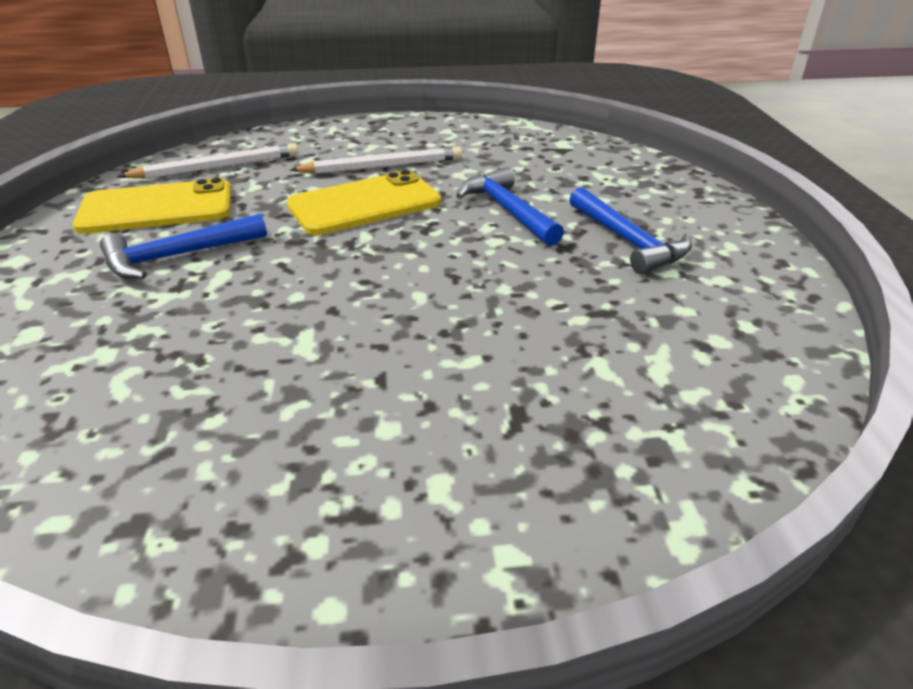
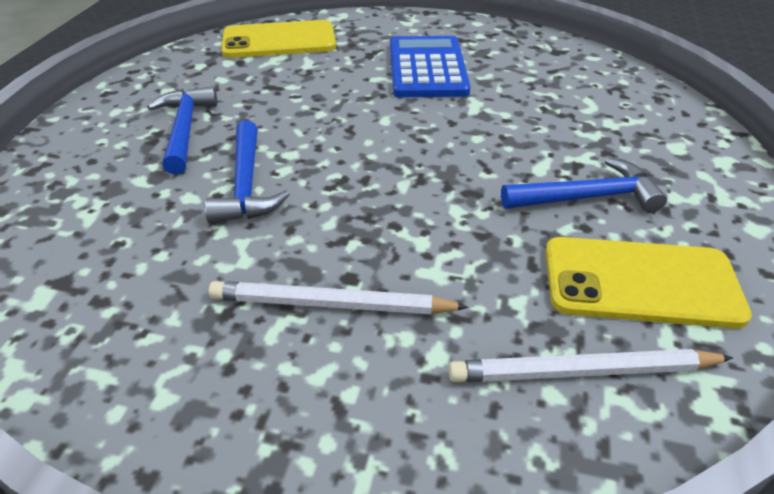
camera: 160 degrees left, 5 degrees up
yellow phone [287,170,441,235] -> yellow phone moved to [221,20,336,58]
none -> blue calculator [390,36,471,97]

